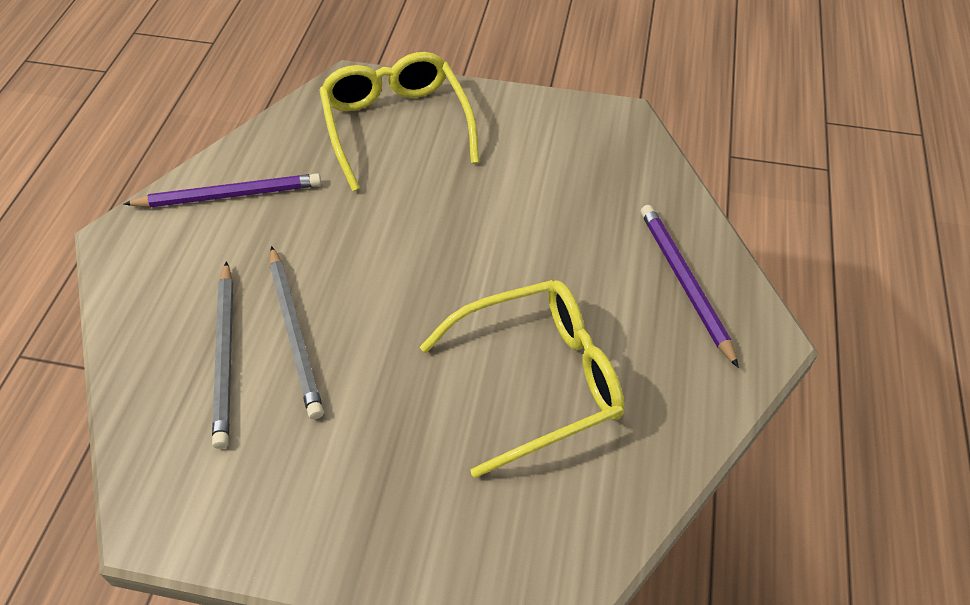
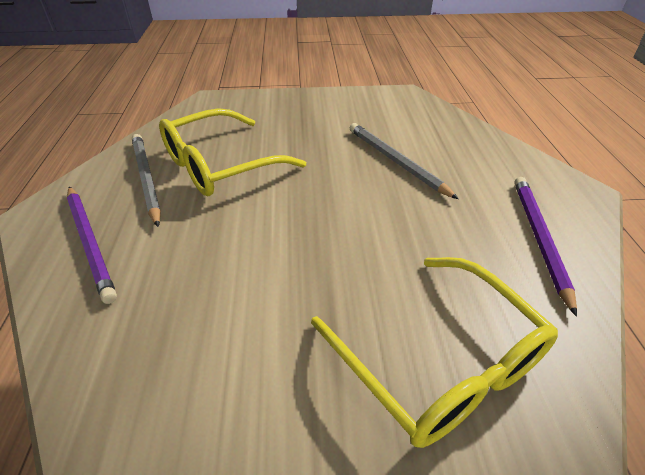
camera: 165 degrees right, 10 degrees down
purple pencil [124,173,321,207] -> purple pencil turned 120 degrees clockwise [514,177,577,317]
grey pencil [212,261,233,449] -> grey pencil moved to [132,134,161,227]

